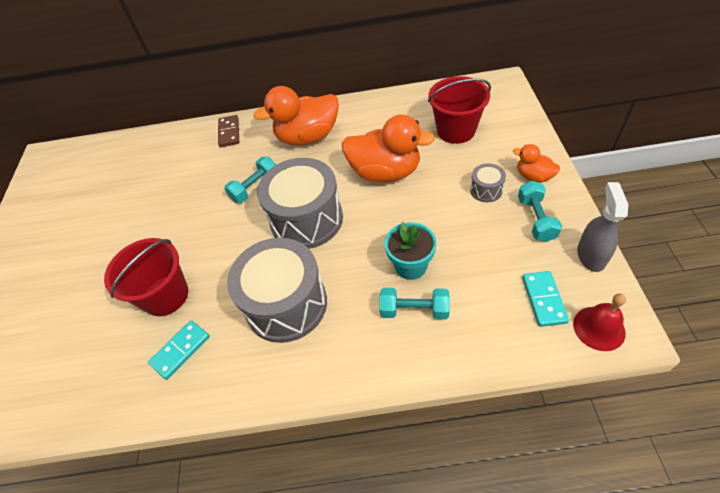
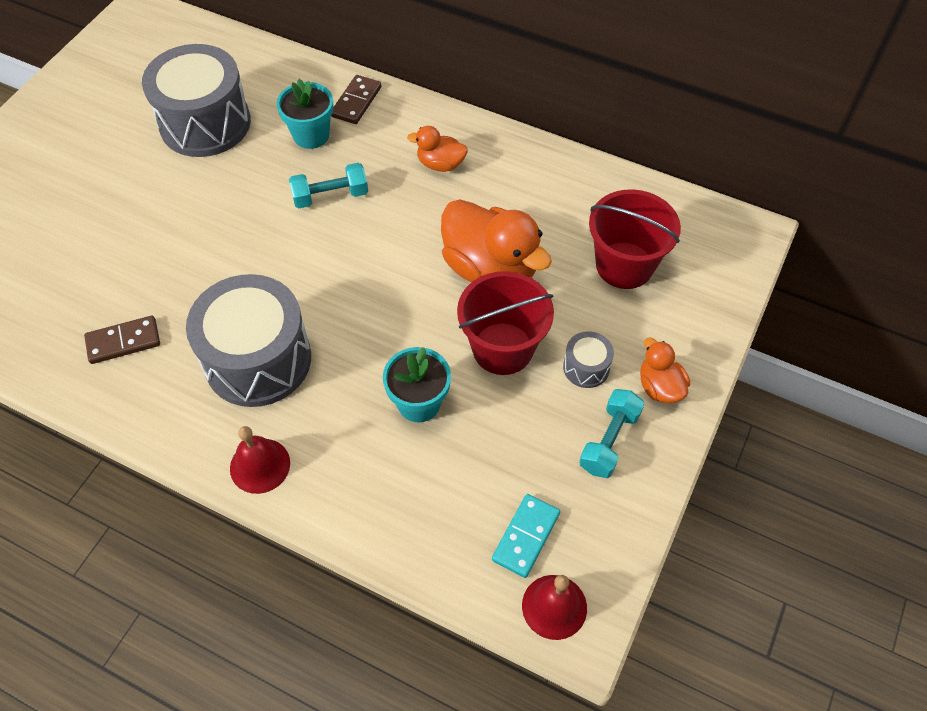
camera: 25 degrees right, 5 degrees up
red bucket [104,238,188,316] -> red bucket moved to [457,271,554,375]
turquoise domino [148,320,210,380] -> brown domino [84,316,160,364]
orange duck [253,86,339,146] -> orange duck [407,126,468,172], size x0.51
grey drum [257,158,343,249] -> grey drum moved to [142,44,251,157]
turquoise dumbbell [379,288,450,319] -> none
grey spray bottle [577,182,628,272] -> none
none -> red bell [230,426,290,494]
none -> turquoise flower pot [276,79,333,149]

